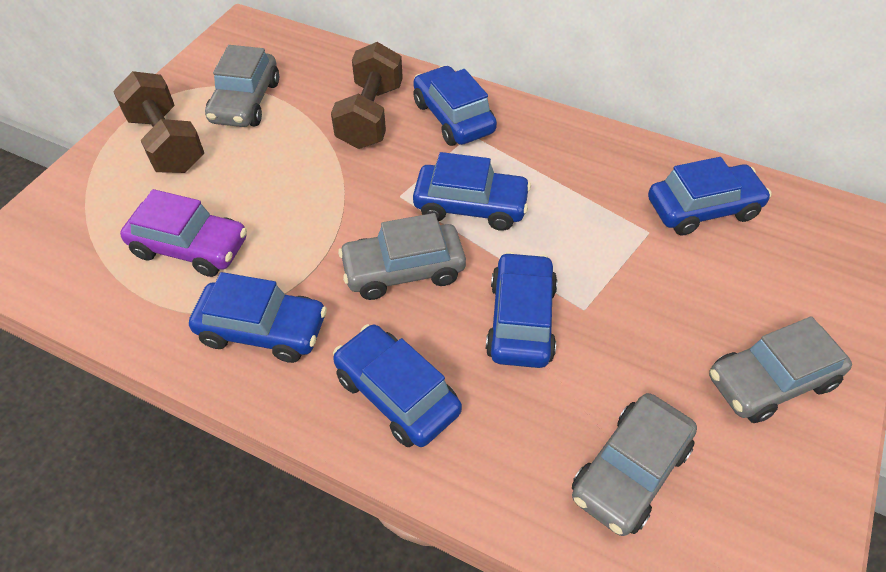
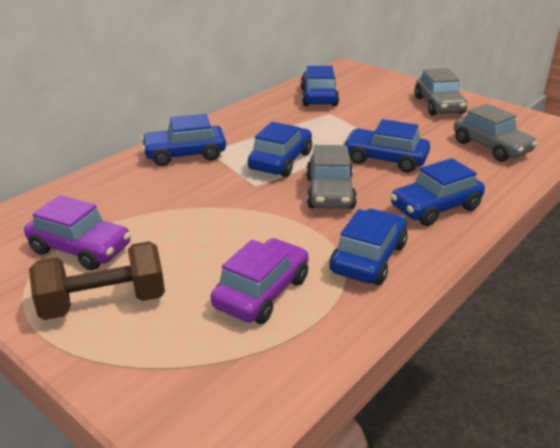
camera: 75 degrees left, 20 degrees down
grey car [205,45,279,127] -> purple car [24,195,131,270]
brown dumbbell [331,42,403,149] -> none

